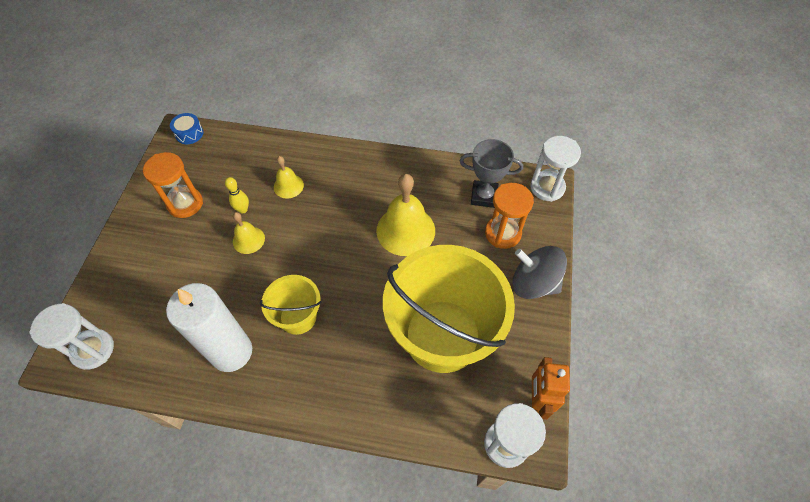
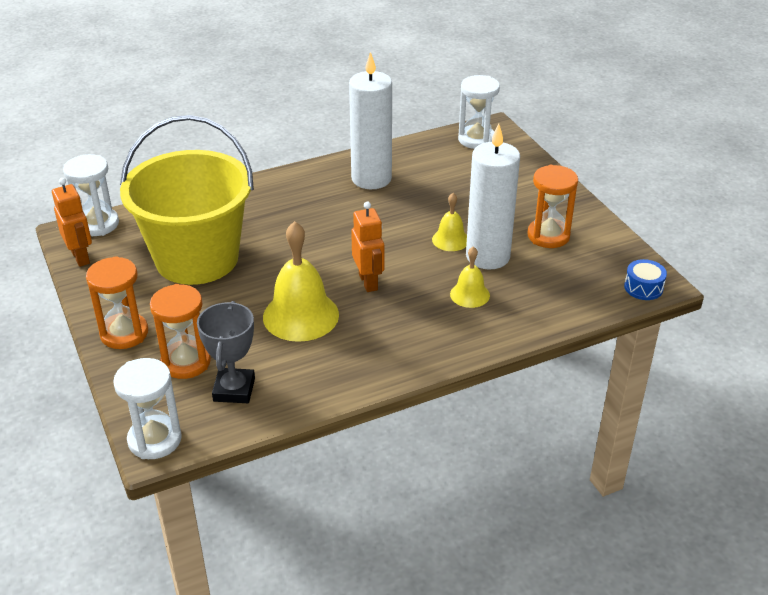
camera: 145 degrees right, 20 degrees down
yellow bowling pin [225,177,249,214] -> white candle [466,124,520,270]
yellow bucket [260,275,321,335] -> none
grey trophy [459,139,523,208] -> grey trophy turned 60 degrees counterclockwise [197,301,255,403]
grey spinning top [512,246,567,299] -> orange hourglass [86,256,148,349]
none -> orange robot [351,202,384,292]

